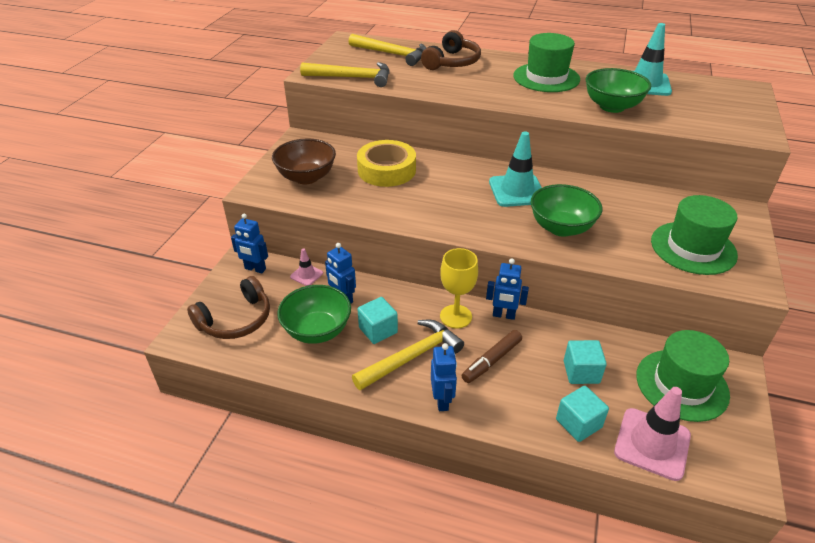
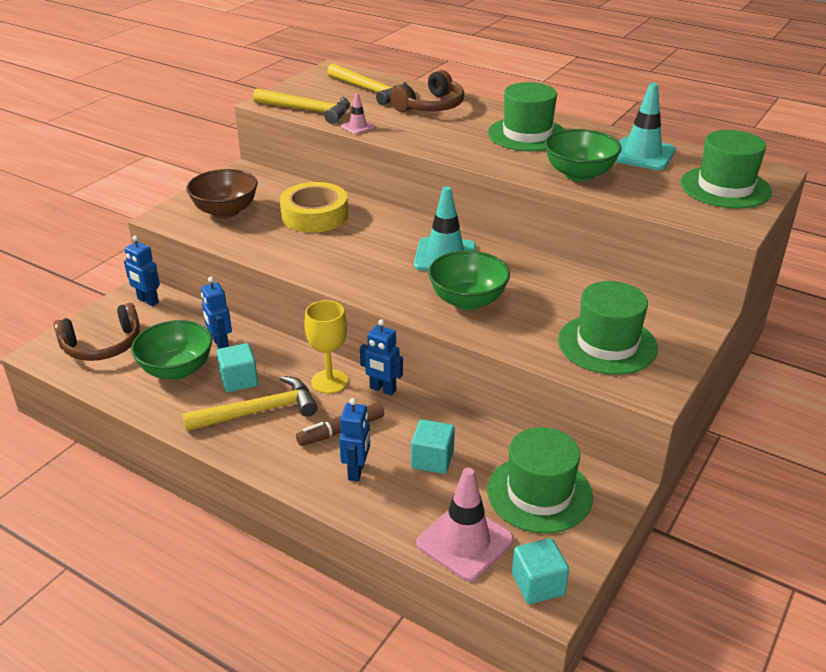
camera: 15 degrees right, 5 degrees down
pink traffic cone [290,248,323,286] -> pink traffic cone moved to [341,93,375,134]
blue robot [431,343,457,411] -> blue robot moved to [339,398,370,481]
turquoise cube [556,386,609,442] -> turquoise cube moved to [512,538,569,604]
none -> green hat [681,130,772,208]

